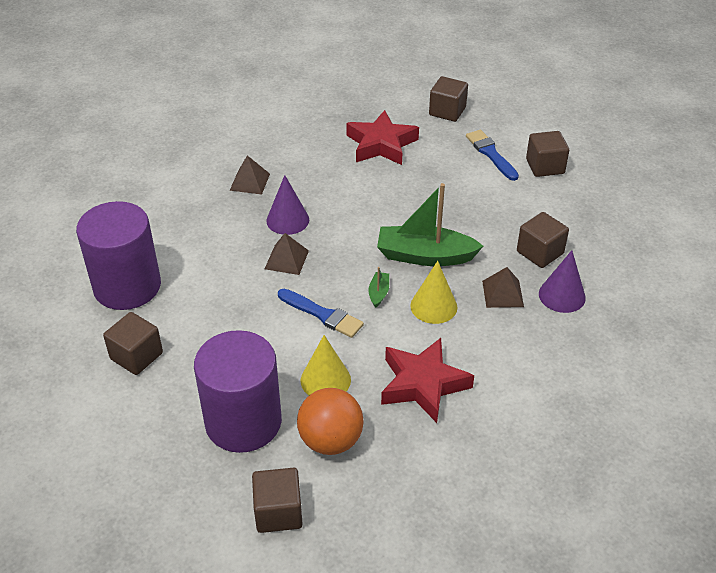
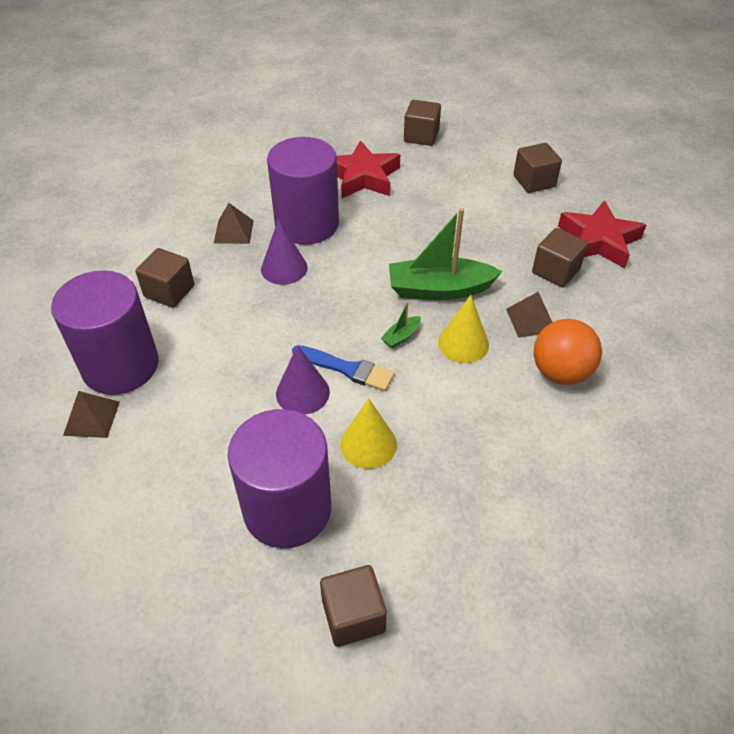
camera: 10 degrees left, 5 degrees up
brown cube [103,312,163,375] -> brown cube moved to [136,248,194,308]
brown pyramid [265,233,309,275] -> brown pyramid moved to [63,391,120,438]
orange ball [297,388,364,455] -> orange ball moved to [534,319,602,385]
green boat [368,267,389,308] -> green boat turned 135 degrees counterclockwise [381,302,421,348]
red star [381,338,474,423] -> red star moved to [558,200,646,269]
blue brush [466,130,519,181] -> none
purple cone [539,250,586,313] -> purple cone moved to [276,345,330,415]
none -> purple cylinder [267,137,339,245]

